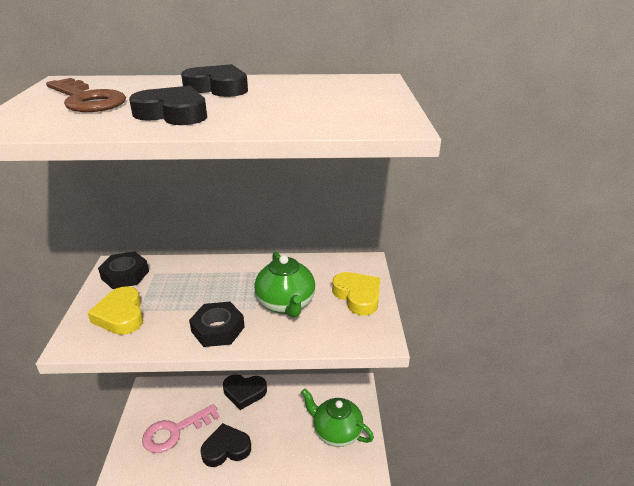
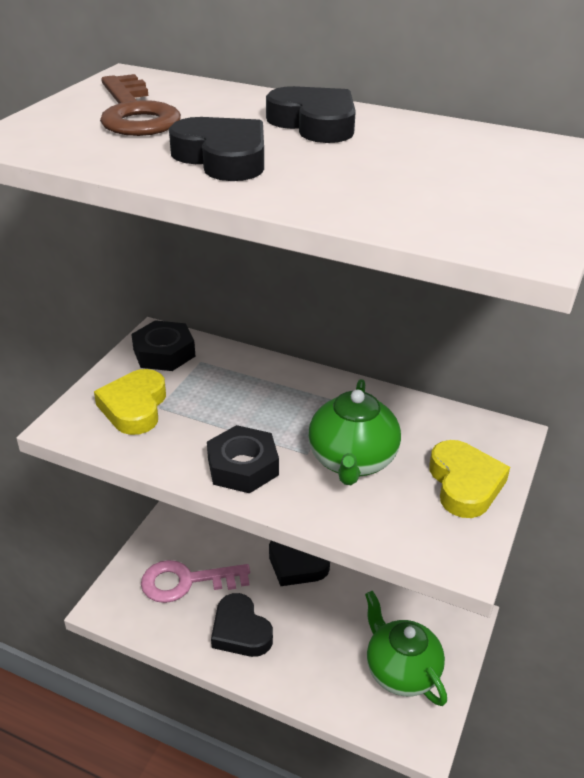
camera: 25 degrees right, 5 degrees up
black heart [200,423,251,467] -> black heart turned 135 degrees counterclockwise [211,593,273,657]

